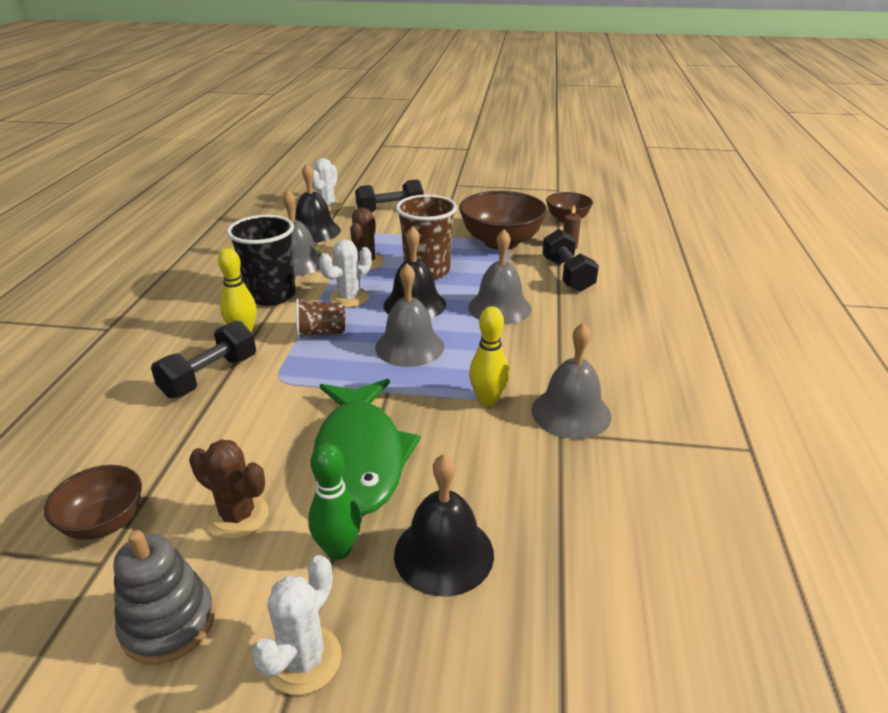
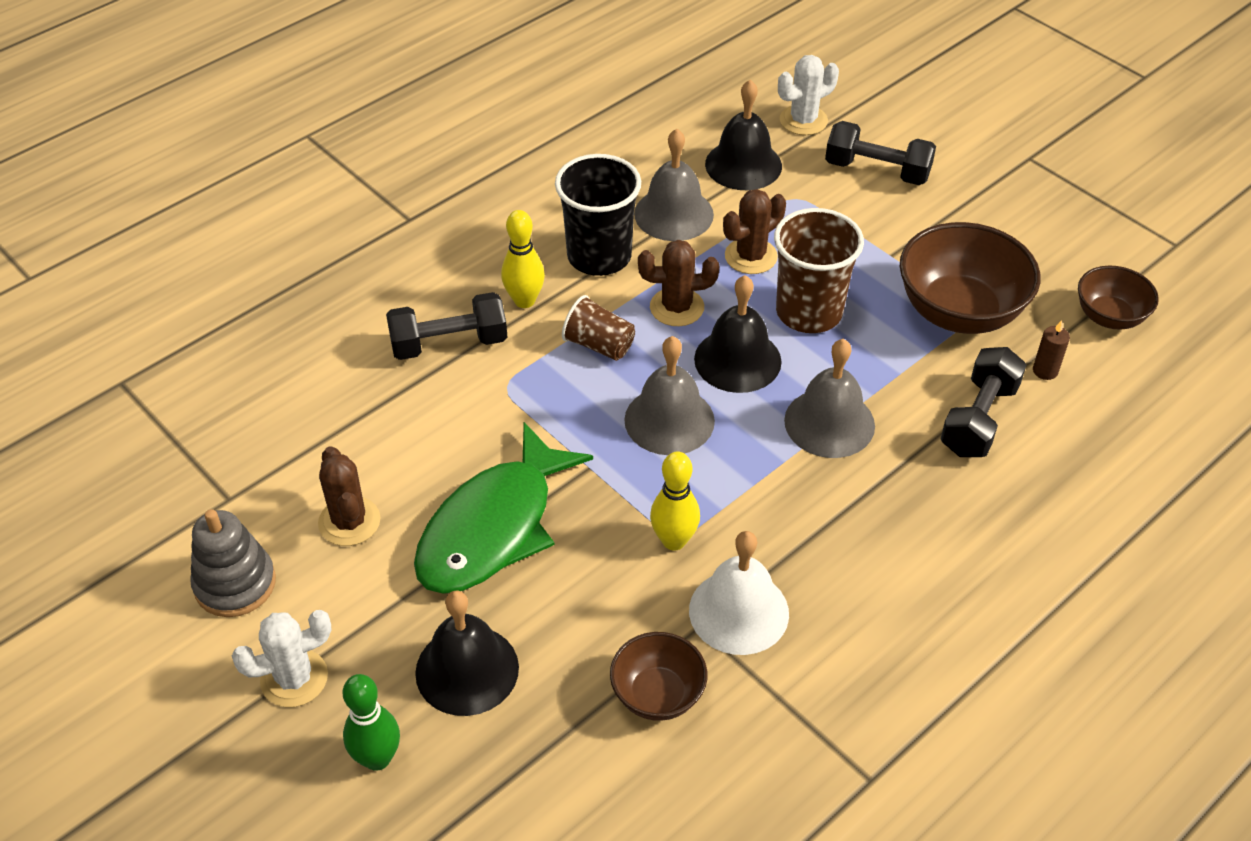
camera: 40 degrees right, 15 degrees up
brown bowl [44,465,142,540] -> brown bowl moved to [610,632,707,721]
green bowling pin [308,443,361,560] -> green bowling pin moved to [343,674,400,771]
white cactus [319,239,371,308] -> brown cactus [638,240,719,326]
grey bell [532,322,611,439] -> white bell [689,531,789,655]

